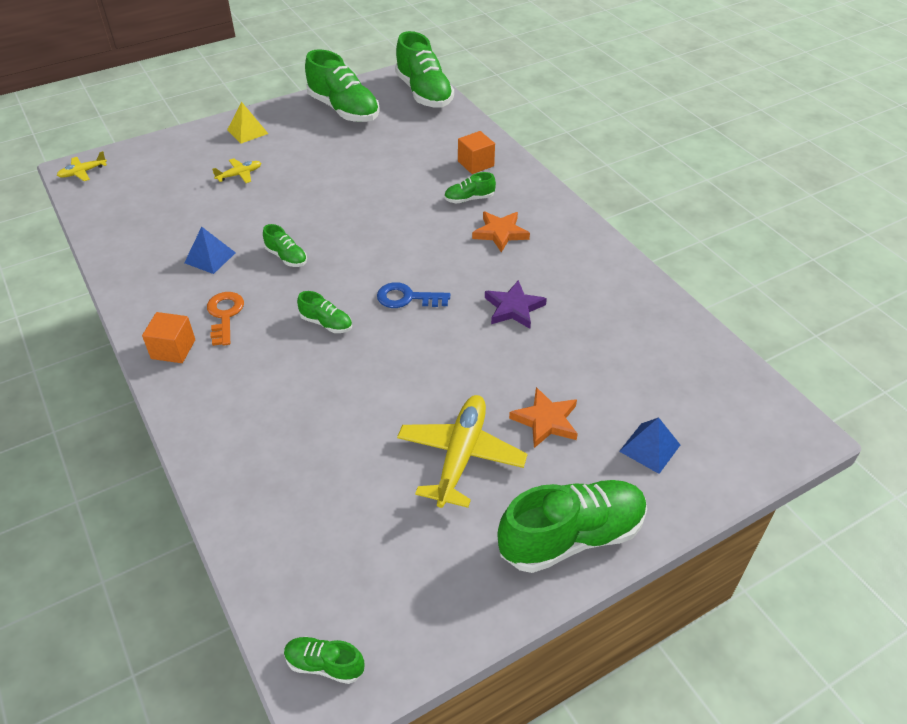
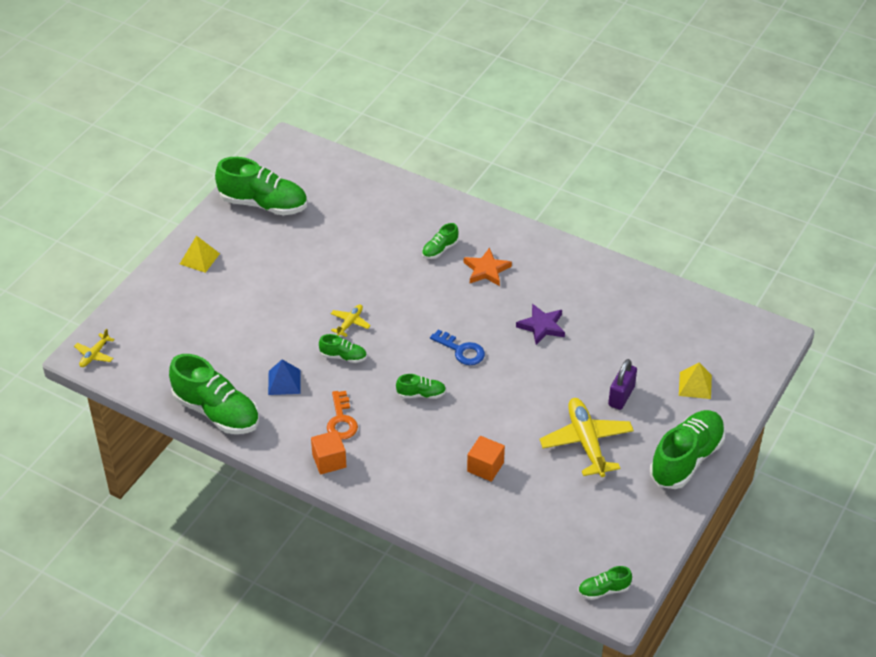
camera: 30 degrees left, 0 degrees up
orange key [207,292,244,346] -> orange key turned 150 degrees counterclockwise [327,391,358,440]
yellow plane [212,158,261,183] -> yellow plane moved to [330,304,371,337]
blue key [377,282,450,308] -> blue key turned 120 degrees counterclockwise [430,329,485,365]
green shoe [395,31,454,107] -> green shoe moved to [169,354,259,434]
orange cube [458,131,495,174] -> orange cube moved to [467,436,505,482]
orange star [509,387,578,448] -> purple padlock [608,359,637,410]
blue pyramid [619,417,680,474] -> yellow pyramid [679,363,712,399]

